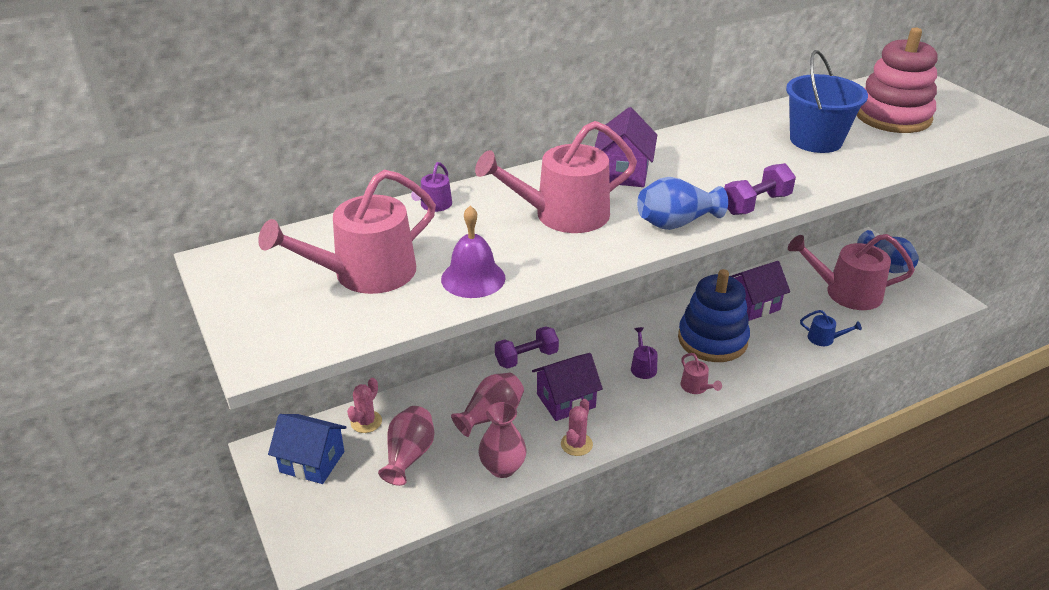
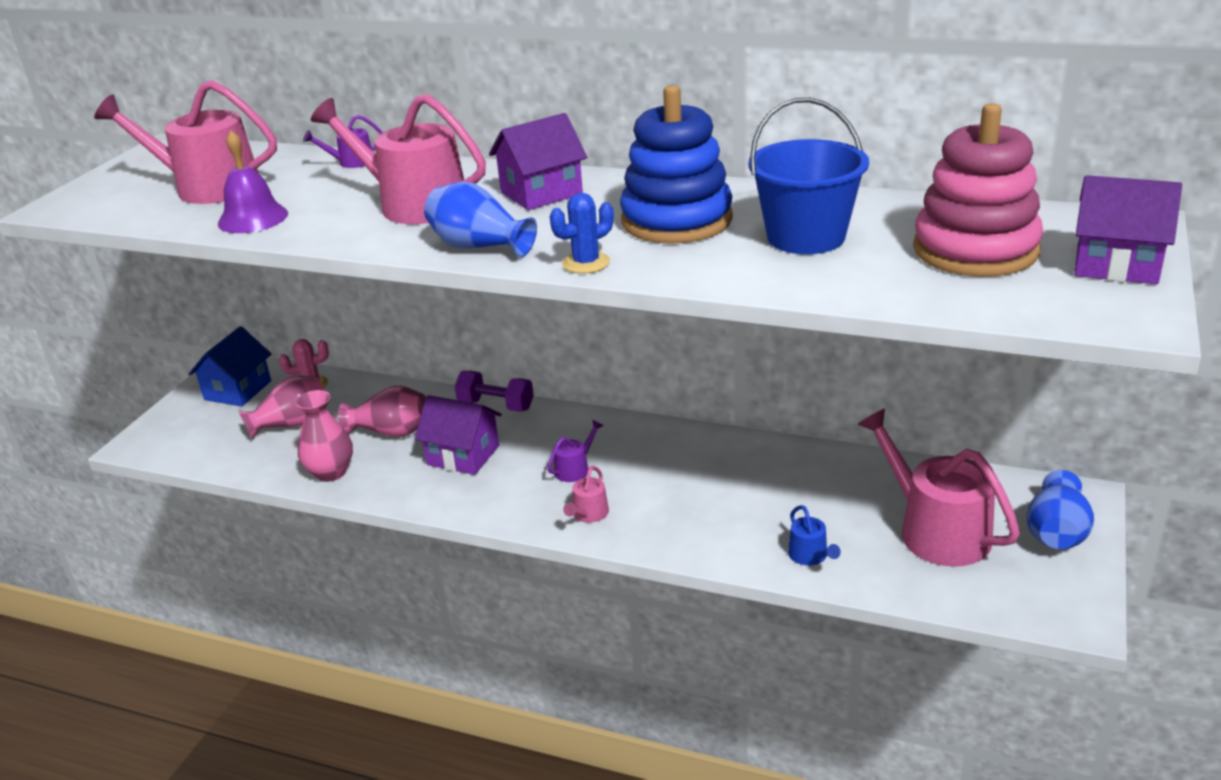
camera: 50 degrees right, 5 degrees down
blue house [268,414,347,484] -> blue house turned 45 degrees clockwise [189,326,271,407]
pink cactus [561,399,593,456] -> none
blue stacking toy [678,269,750,362] -> blue stacking toy moved to [620,85,733,244]
purple dumbbell [724,163,796,215] -> blue cactus [550,193,614,274]
purple house [730,261,790,321] -> purple house moved to [1075,175,1182,284]

